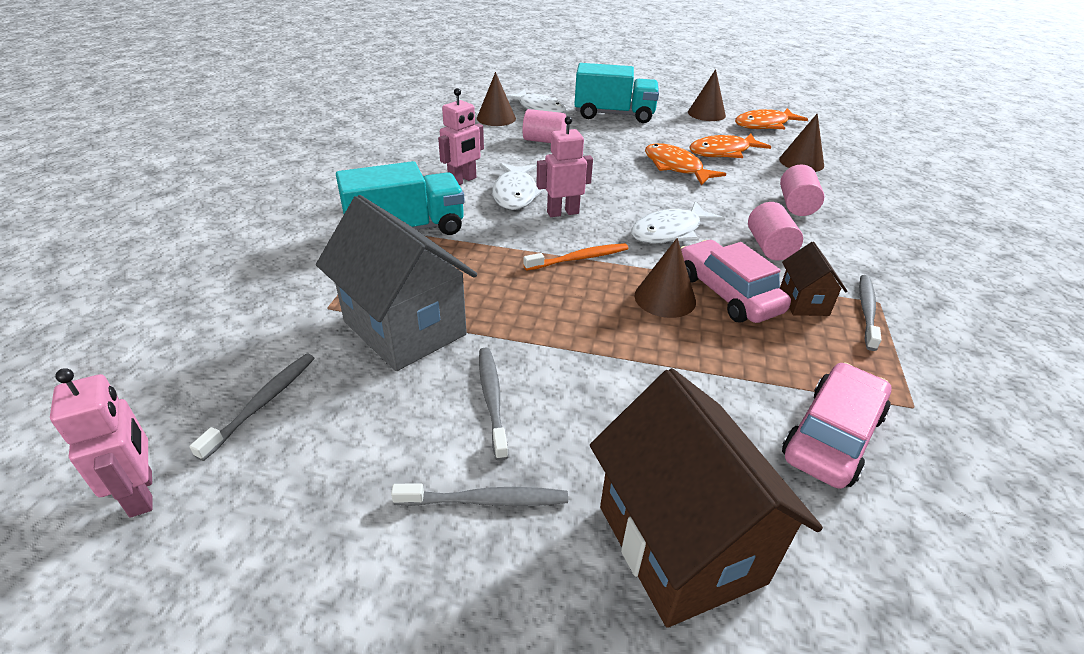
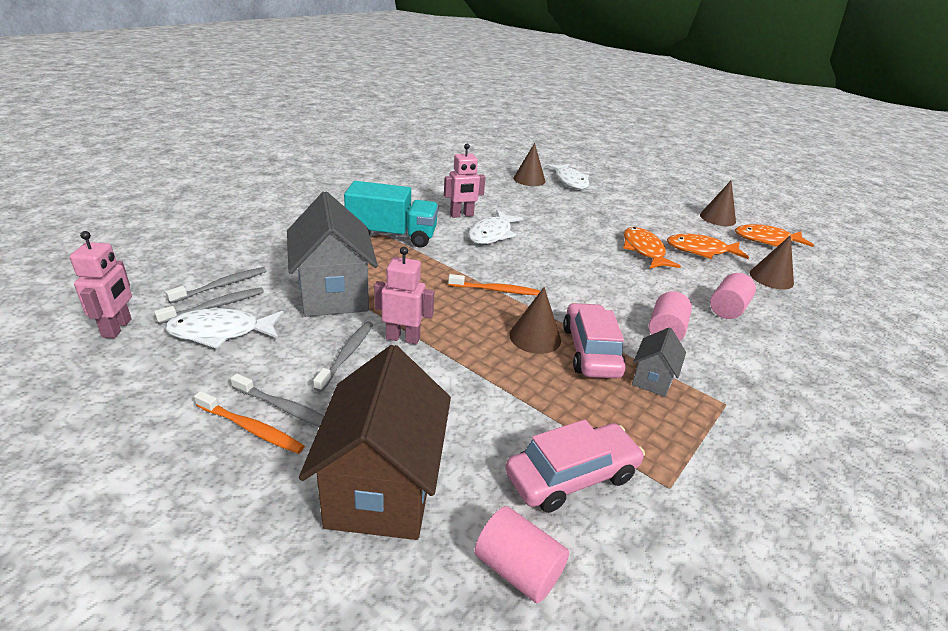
camera: 25 degrees right, 5 degrees down
pink cylinder [523,109,566,143] -> pink cylinder moved to [475,506,569,603]
pink robot [536,116,593,217] -> pink robot moved to [374,247,434,344]
turquoise truck [574,63,659,123] -> none
white fish [631,201,725,243] -> white fish moved to [165,308,284,349]
brown house [780,242,848,316] -> grey house [632,327,686,397]
grey toothbrush [859,275,882,351] -> grey toothbrush moved to [165,267,266,303]
none -> orange toothbrush [194,391,305,454]

